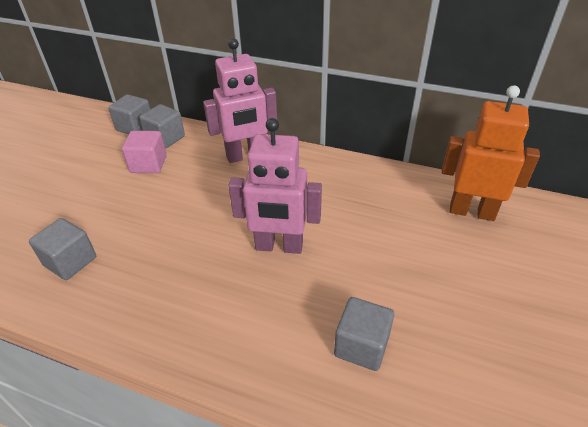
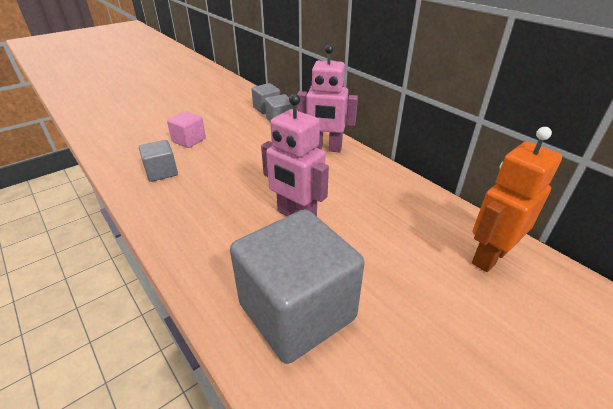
camera: 30 degrees right, 5 degrees down
pink cube [122,131,167,173] -> pink cube moved to [167,111,206,148]
grey cube [334,297,394,371] -> grey cube [230,209,365,364], size x2.09
orange robot [442,86,540,221] -> orange robot turned 90 degrees counterclockwise [472,127,562,272]

